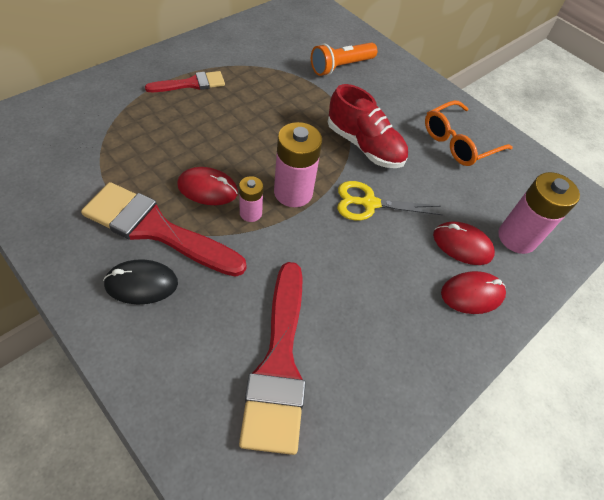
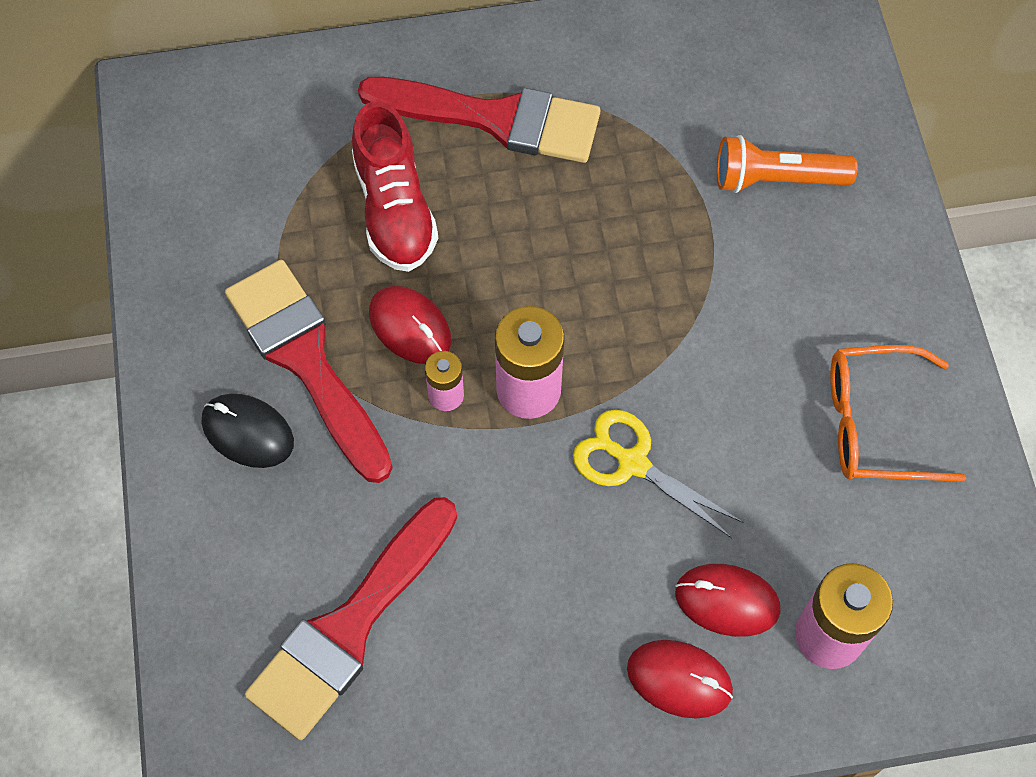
camera: 40 degrees right, 10 degrees up
red brush [145,71,225,92] -> red brush [358,77,600,163], size x1.78
red shoe [328,84,408,168] -> red shoe moved to [352,101,438,272]
red mouse [433,221,495,265] -> red mouse turned 45 degrees counterclockwise [675,564,780,637]

